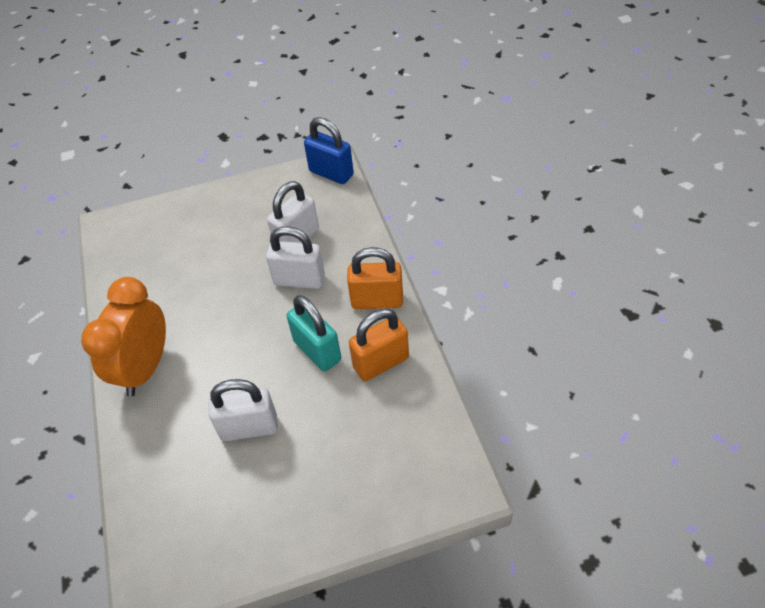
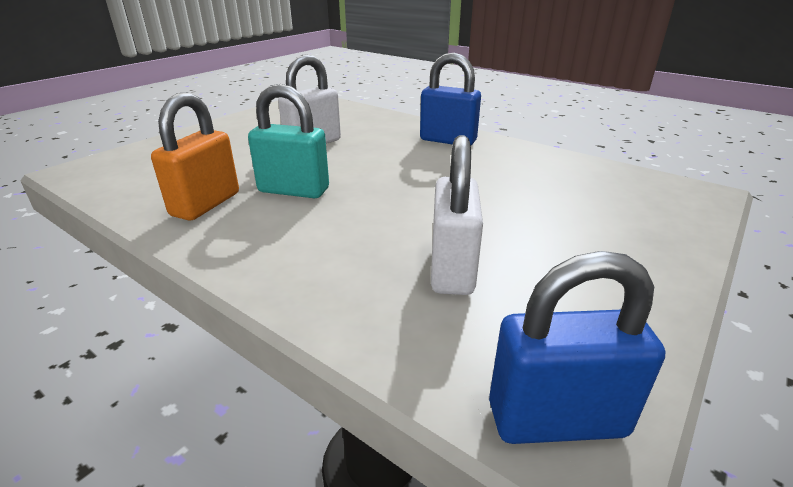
camera: 140 degrees right, 20 degrees down
orange clock [81,277,166,397] -> blue padlock [420,53,481,145]
white padlock [266,226,325,289] -> none
orange padlock [347,247,403,309] -> none

